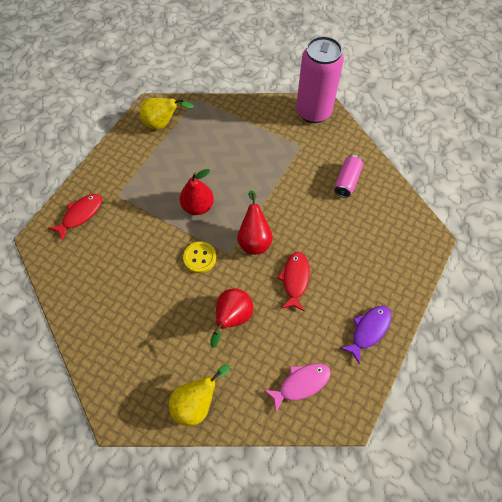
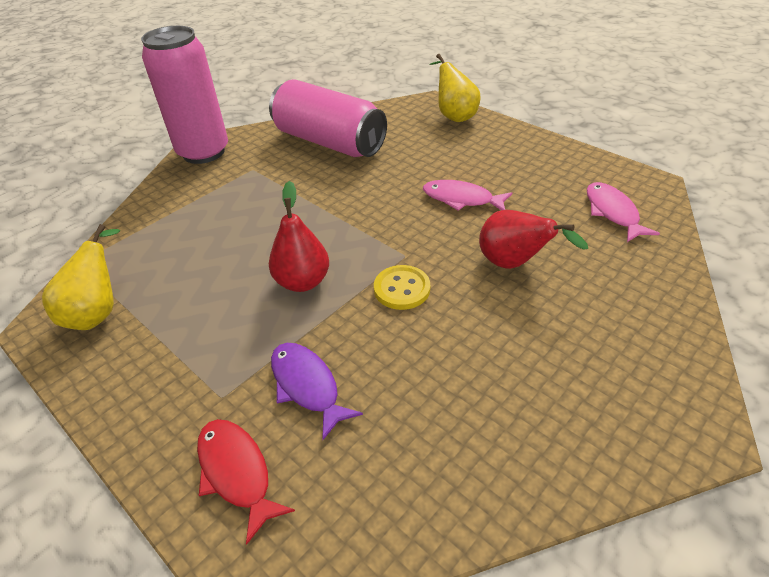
camera: 75 degrees left, 20 degrees down
yellow pear [169,364,230,426] -> yellow pear moved to [429,54,481,122]
red pear [237,191,273,255] -> none
red fish [277,252,310,312] -> pink fish [423,180,512,211]
pink can [334,155,364,198] -> pink can [269,79,387,157], size x2.06
purple fish [340,306,391,365] -> purple fish moved to [271,343,363,440]

